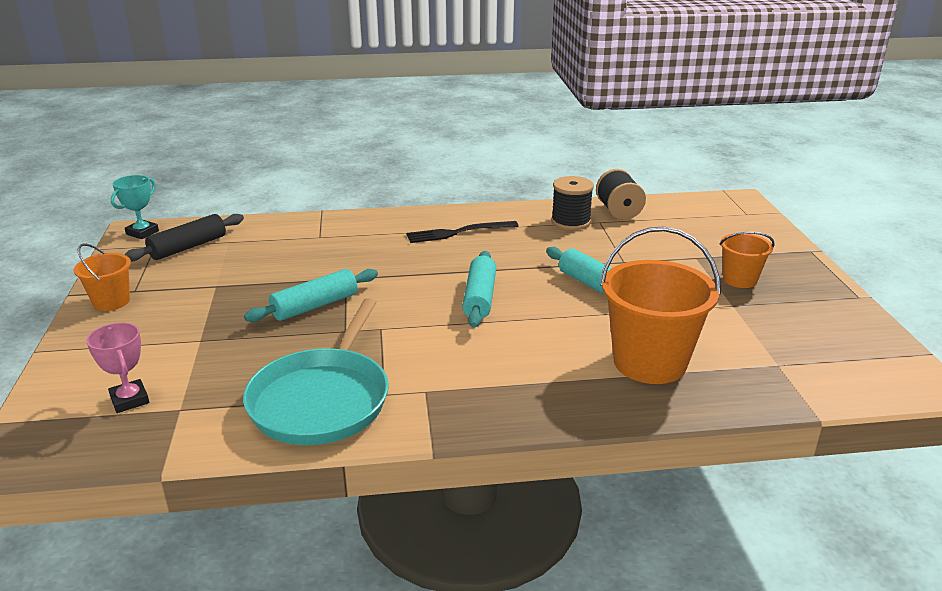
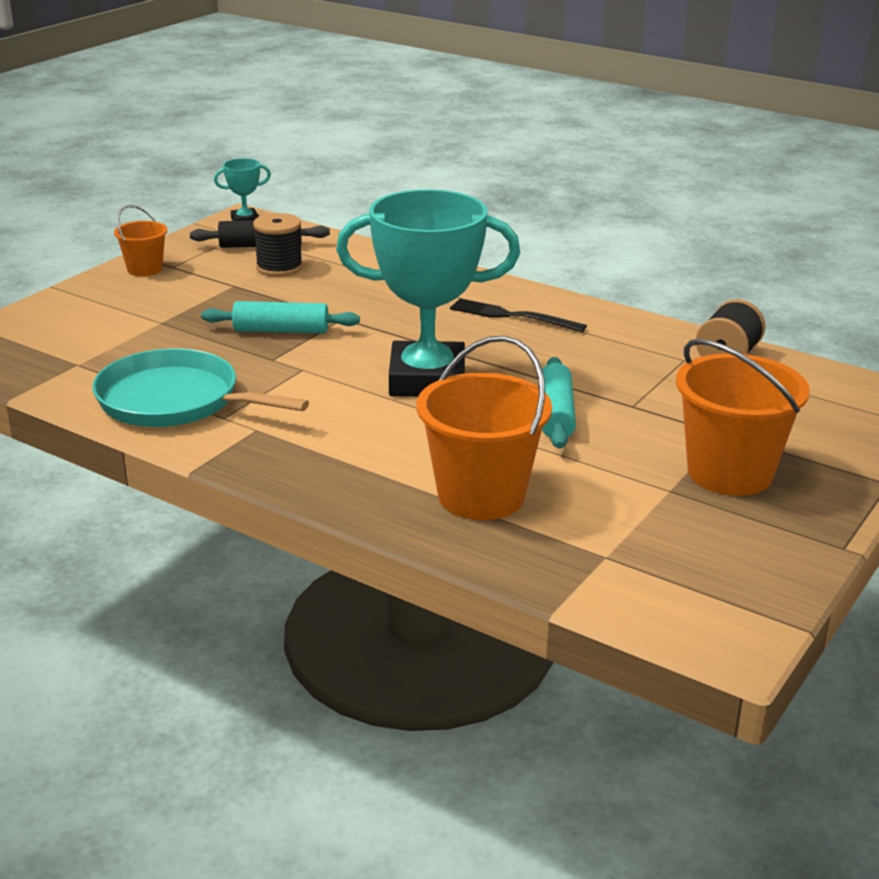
camera: 40 degrees right, 0 degrees up
pink trophy [86,323,149,413] -> none
turquoise pan [243,298,389,445] -> turquoise pan turned 60 degrees clockwise [92,348,309,427]
turquoise rolling pin [462,251,496,328] -> turquoise trophy [336,189,520,397]
black spool [551,176,594,230] -> black spool moved to [253,213,303,277]
orange bucket [719,232,775,288] -> orange bucket [676,339,810,496], size x1.86

